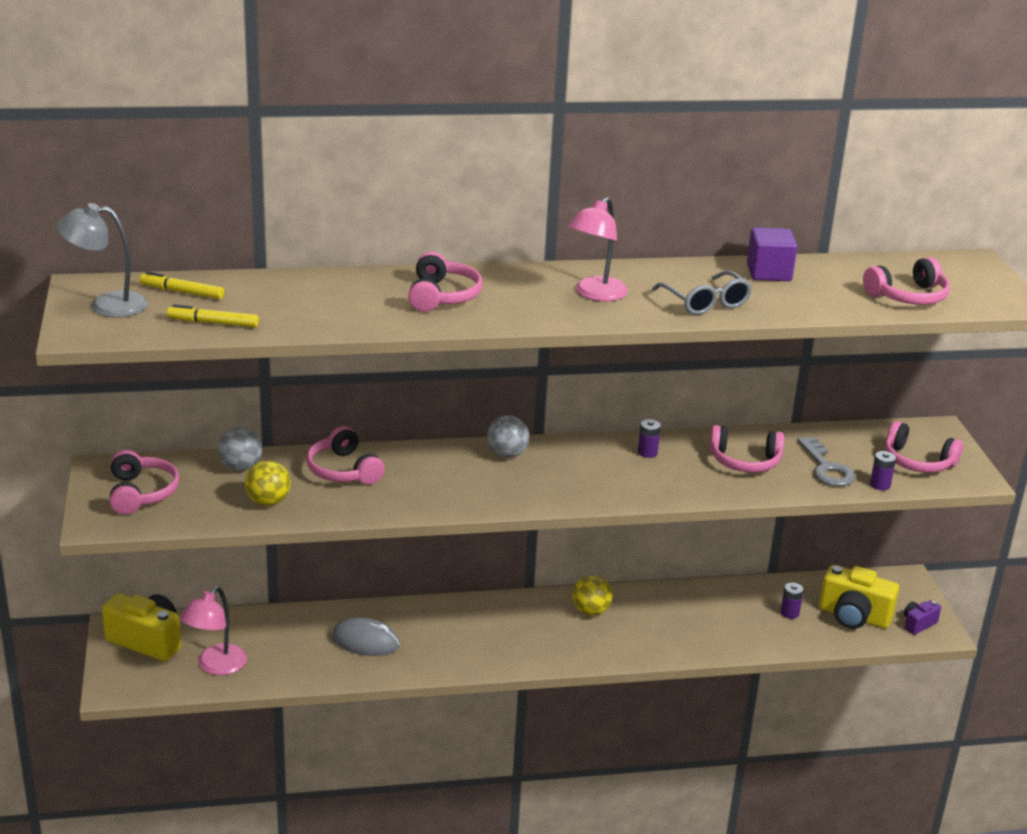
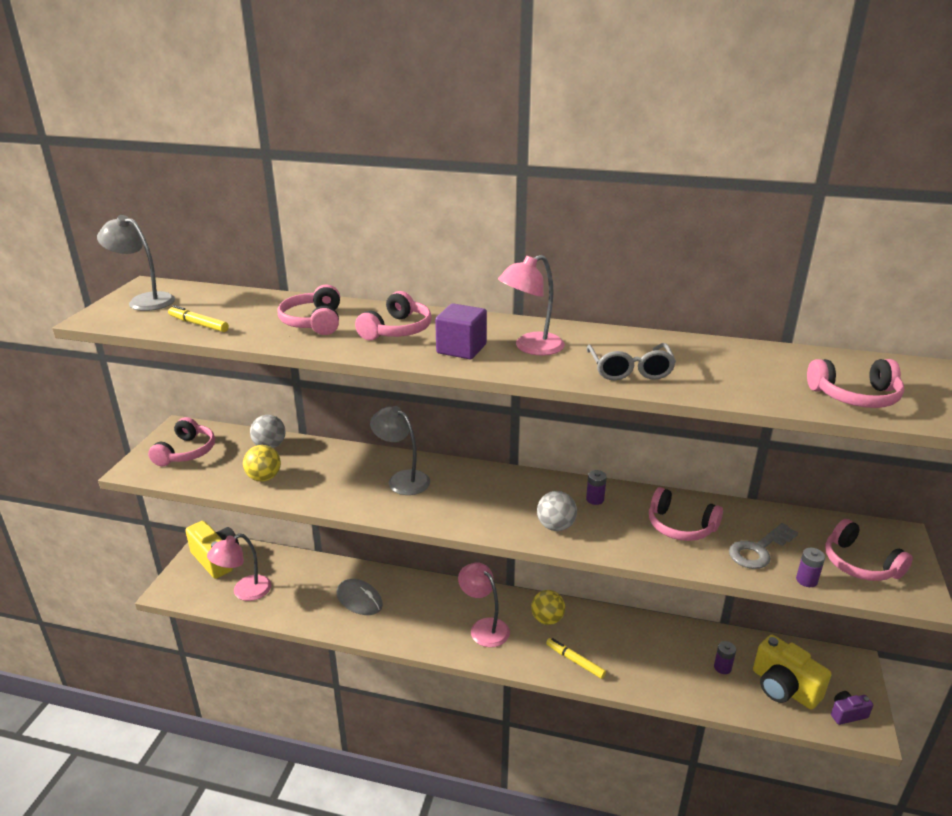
camera: 25 degrees right, 0 degrees up
yellow marker [139,271,224,299] -> yellow marker moved to [546,638,606,679]
pink headphones [306,426,385,485] -> pink headphones moved to [278,284,340,335]
grey ball [487,415,529,458] -> grey ball moved to [537,491,577,531]
purple cube [747,227,797,281] -> purple cube moved to [435,303,487,359]
grey key [797,437,855,487] -> grey key turned 45 degrees clockwise [729,523,798,569]
none -> grey lamp [370,406,430,495]
none -> pink lamp [458,563,510,647]

